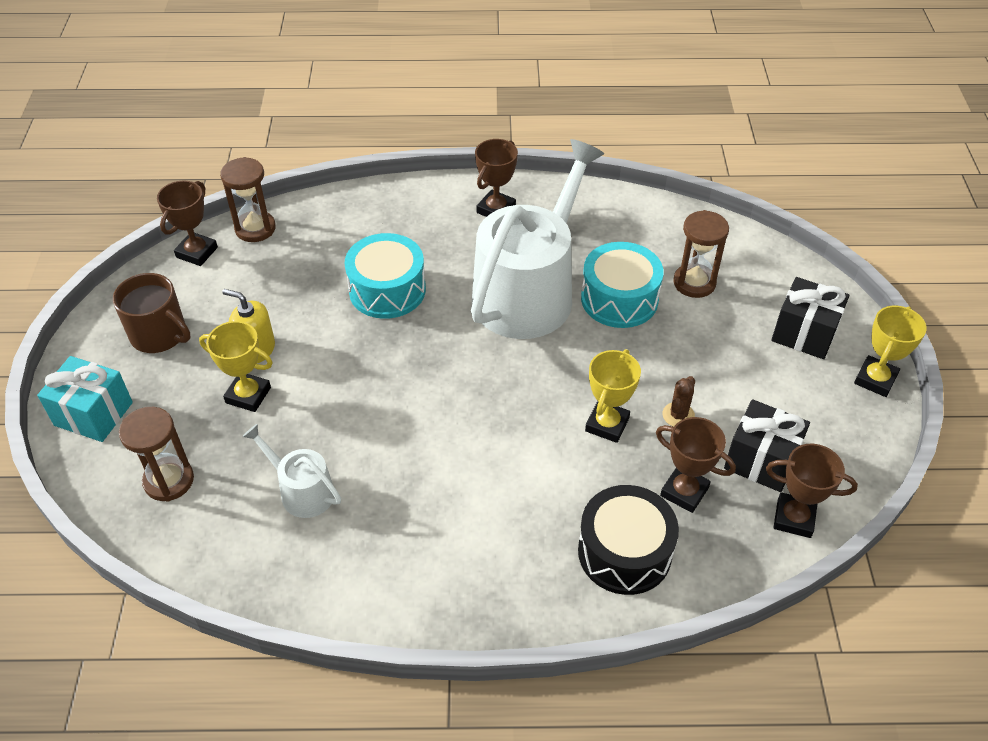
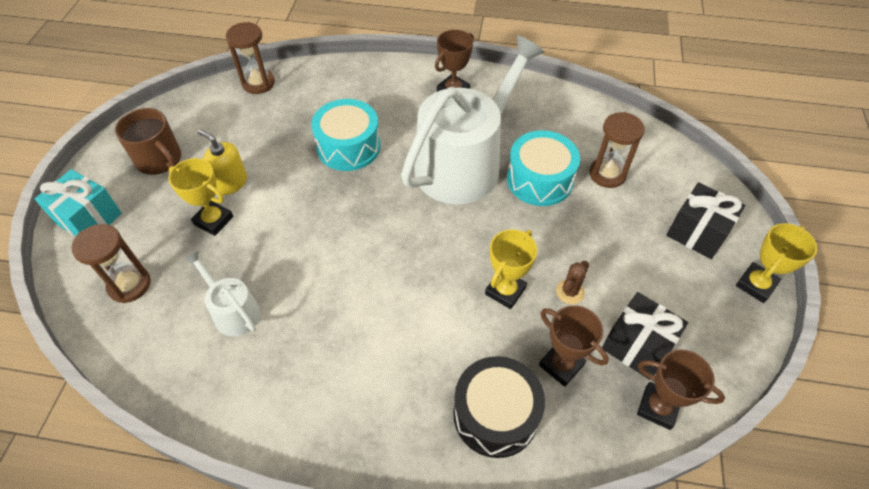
camera: 10 degrees right, 5 degrees up
brown trophy [157,180,218,266] -> none

